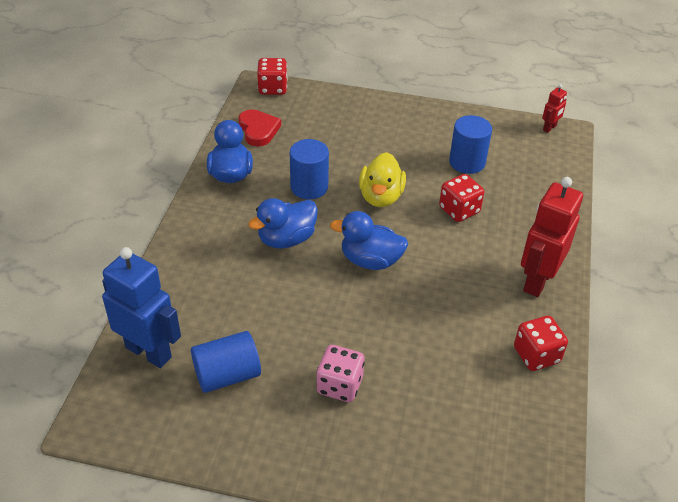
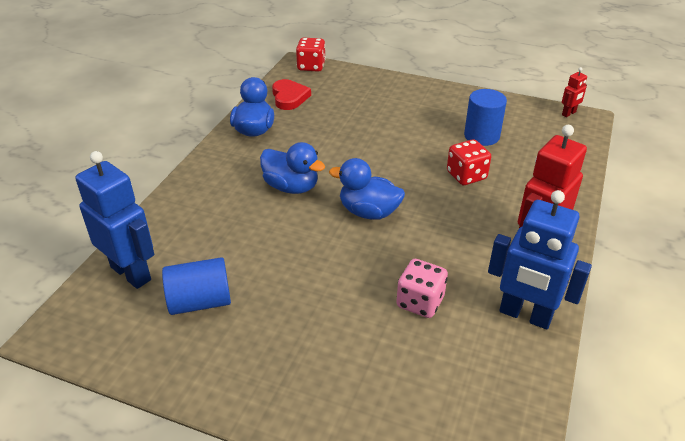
camera: 10 degrees right, 5 degrees down
blue duck [248,198,318,248] -> blue duck turned 120 degrees counterclockwise [260,142,325,194]
blue cylinder [290,139,329,200] -> none
pink dice [317,345,365,402] -> pink dice moved to [396,259,448,318]
yellow duck [359,152,406,207] -> none
red dice [514,316,568,371] -> blue robot [488,190,592,329]

